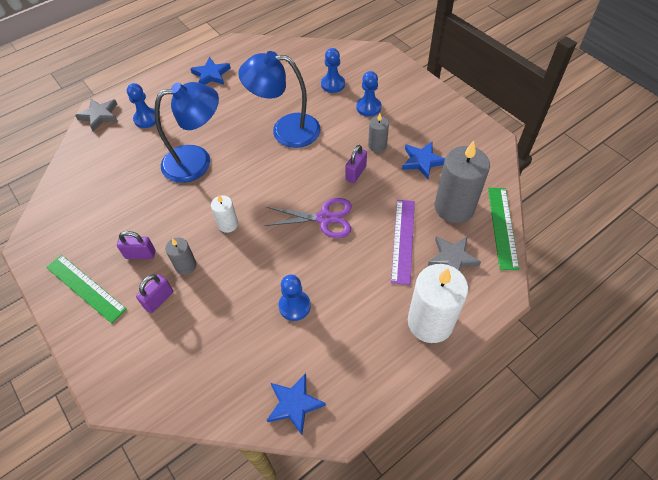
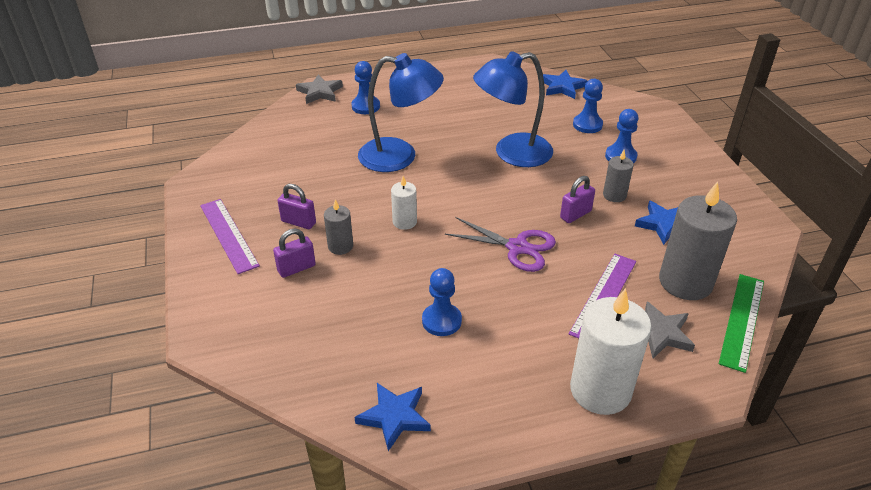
camera: 20 degrees right, 15 degrees down
green ruler [46,255,127,324] -> purple ruler [200,199,260,274]
blue star [190,57,231,85] -> blue star moved to [543,70,588,99]
blue lamp [238,51,320,148] -> blue lamp turned 45 degrees counterclockwise [473,51,553,167]

